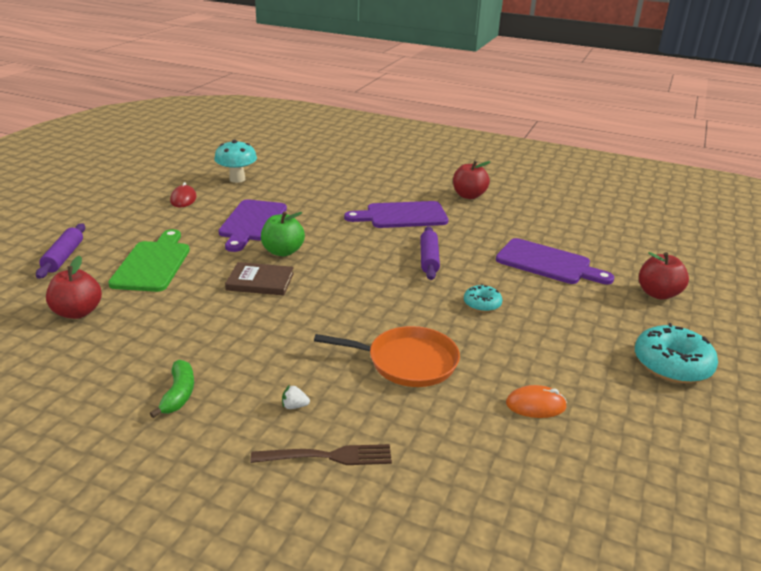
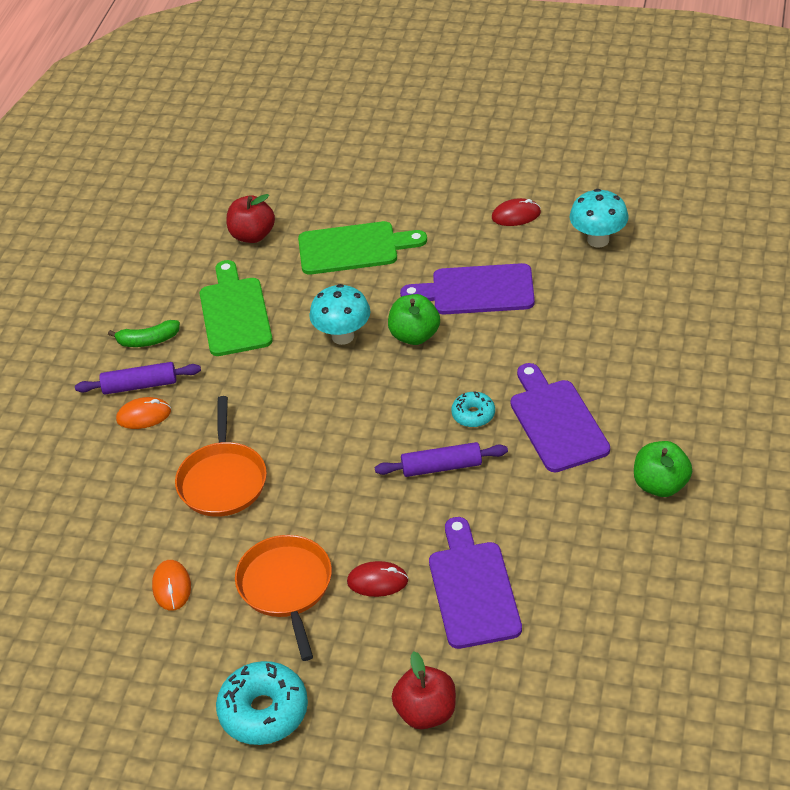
camera: 85 degrees right, 15 degrees up
purple rolling pin [36,223,85,279] -> purple rolling pin moved to [75,362,201,395]
brown book [225,262,294,296] -> turquoise mushroom [309,284,371,345]
brown fork [251,444,392,465] -> none
white strawberry [282,385,310,409] -> orange mouse [116,397,171,429]
red apple [453,161,491,199] -> green apple [634,441,692,497]
turquoise donut [464,284,503,312] -> turquoise donut moved to [451,391,495,427]
purple cutting board [496,238,614,284] -> purple cutting board turned 150 degrees clockwise [429,517,522,649]
none -> green cutting board [200,260,273,356]
none -> orange pan [235,535,332,661]
none -> red mouse [347,561,408,597]

